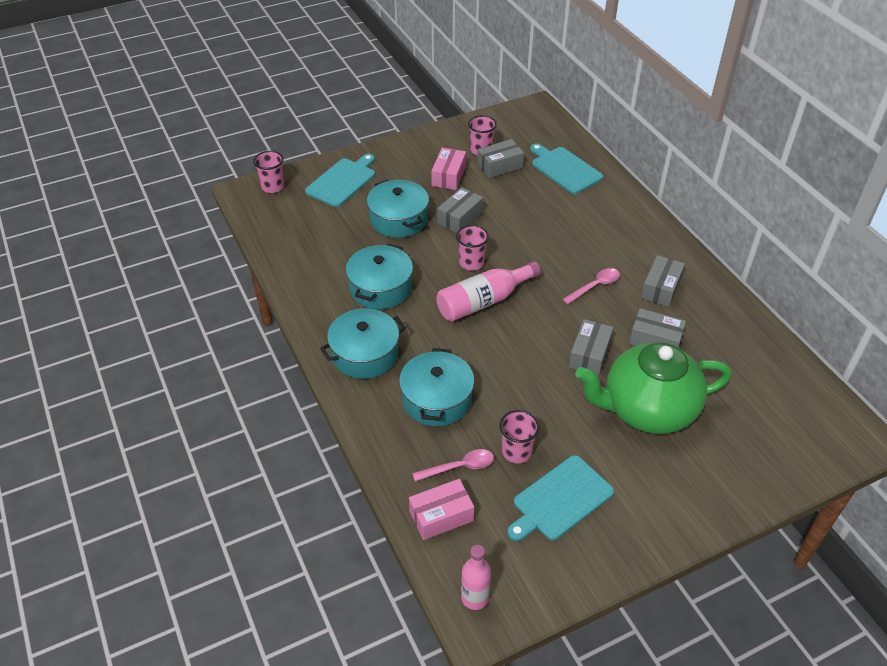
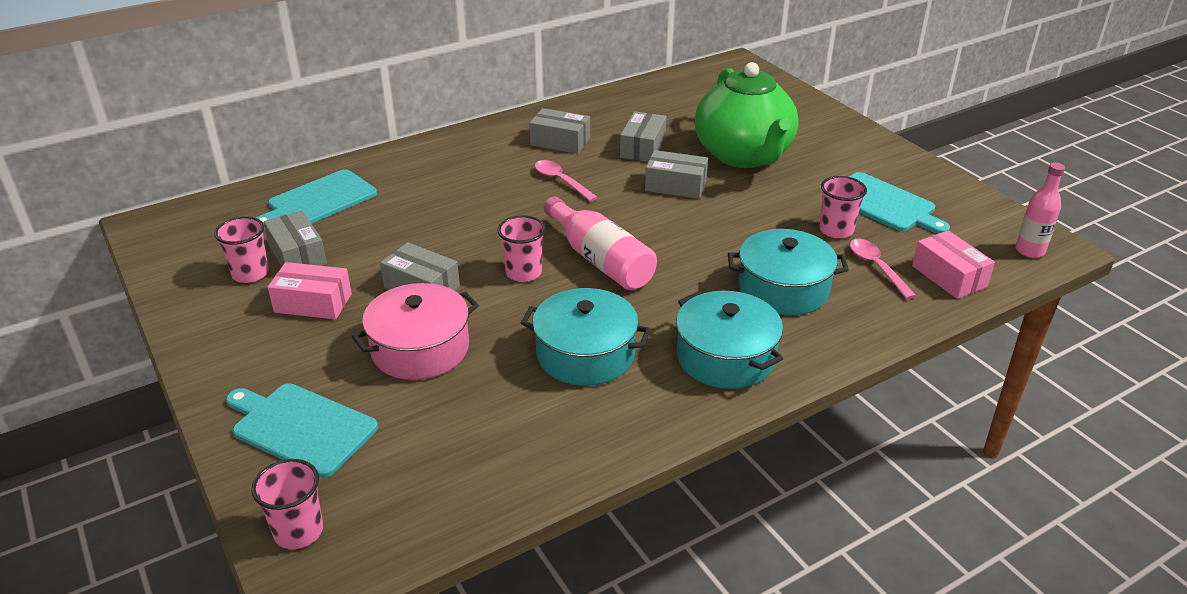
camera: 95 degrees left, 10 degrees down
turquoise pot [367,180,429,238] -> pink pot [352,283,479,380]

